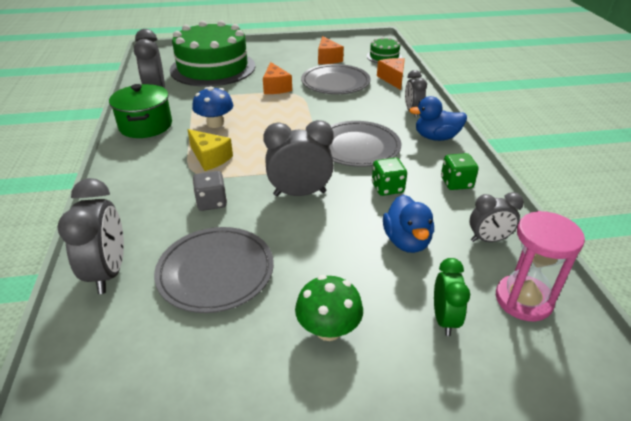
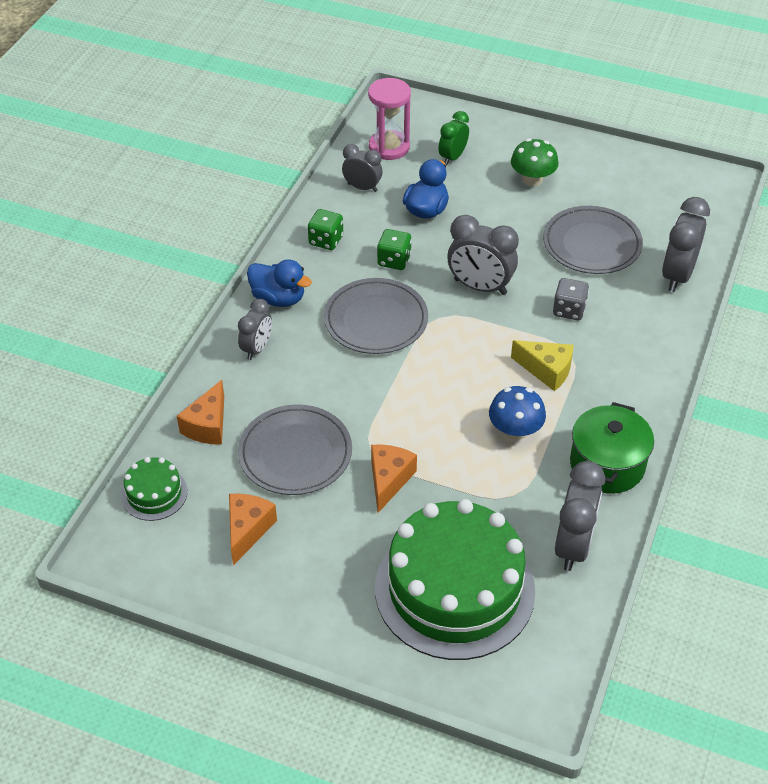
camera: 150 degrees left, 10 degrees up
yellow cheese [187,129,233,171] -> yellow cheese turned 135 degrees clockwise [511,340,574,391]

